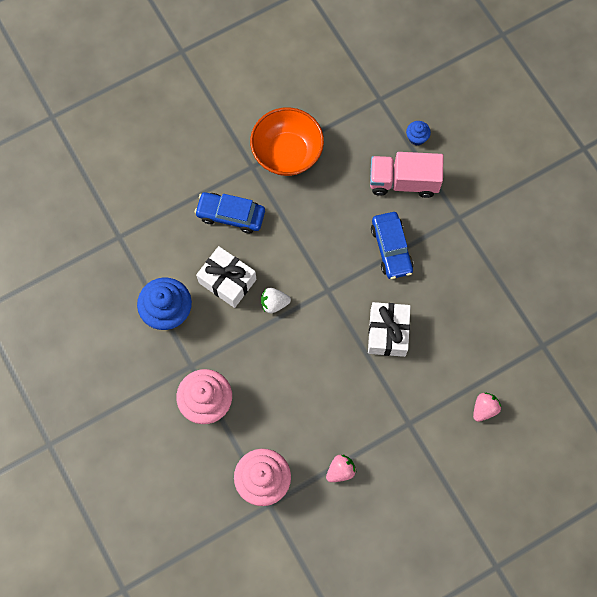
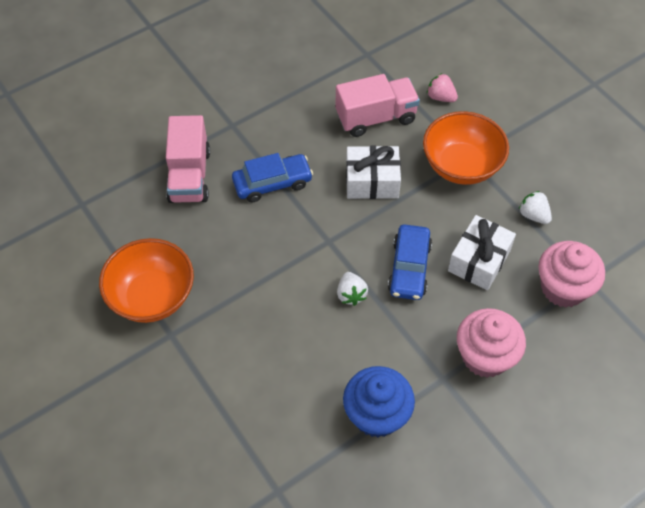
camera: 95 degrees left, 15 degrees down
blue car [195,192,265,233] -> blue car moved to [388,224,432,300]
white gift [196,246,256,308] -> white gift moved to [448,215,516,290]
pink strawberry [326,455,356,482] -> white strawberry [519,191,552,224]
blue cupcake [406,121,431,145] -> none
none -> pink truck [335,74,420,137]
none -> orange bowl [423,111,509,185]

